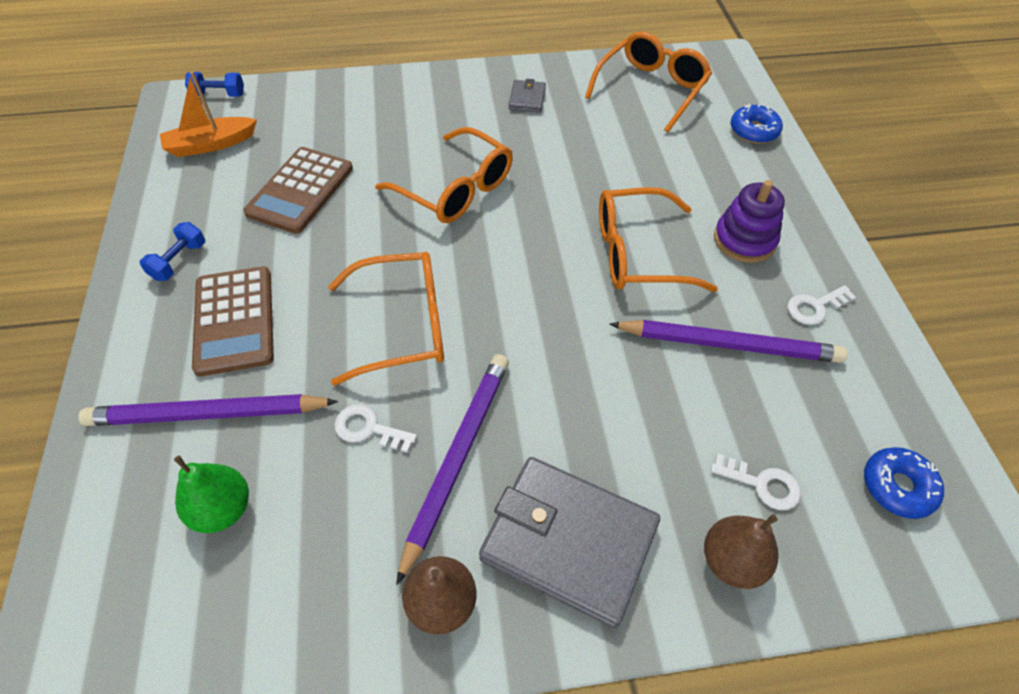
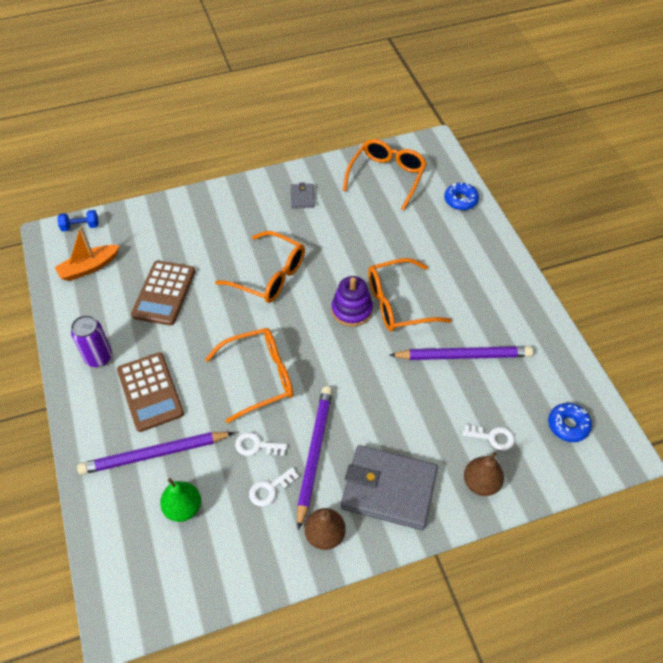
camera: 10 degrees left, 0 degrees up
blue dumbbell [140,222,205,281] -> purple can [71,315,112,367]
purple stacking toy [714,180,785,263] -> purple stacking toy moved to [331,276,373,327]
white key [787,285,856,325] -> white key moved to [249,467,299,506]

